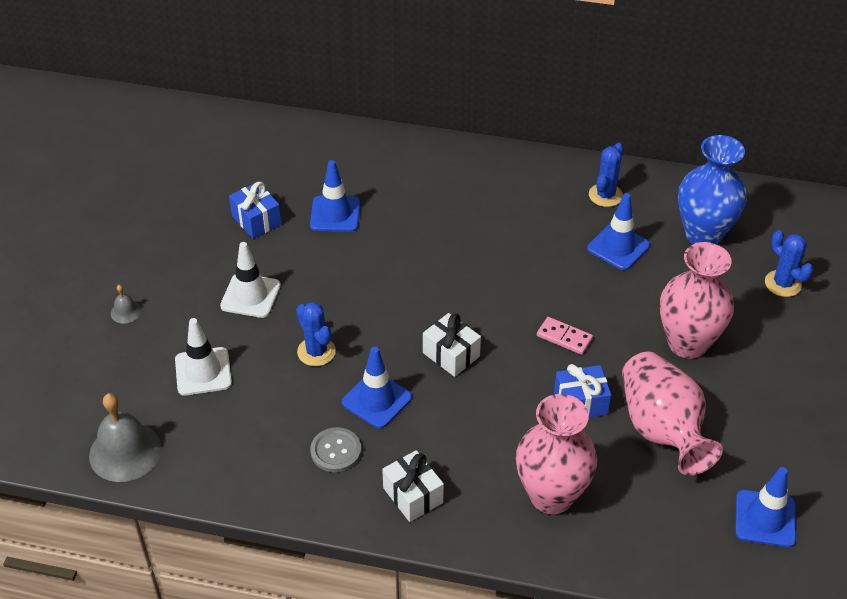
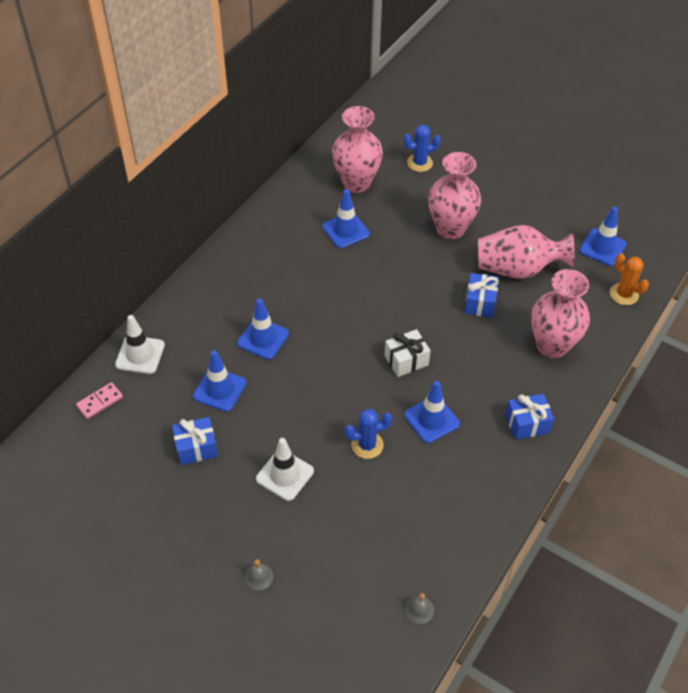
camera: 70 degrees left, 5 degrees up
grey bell [89,393,162,482] -> grey bell [405,593,434,624], size x0.47
white traffic cone [175,318,232,396] -> white traffic cone moved to [115,315,165,374]
grey button [310,427,361,472] -> none
white gift [382,450,444,522] -> blue gift [505,394,554,440]
pink domino [537,317,593,355] -> pink domino moved to [76,382,123,419]
blue cactus [589,143,623,207] -> none
blue vase [678,135,747,244] -> pink vase [332,106,383,193]
none -> blue traffic cone [237,298,289,360]
none -> orange cactus [610,253,649,305]

